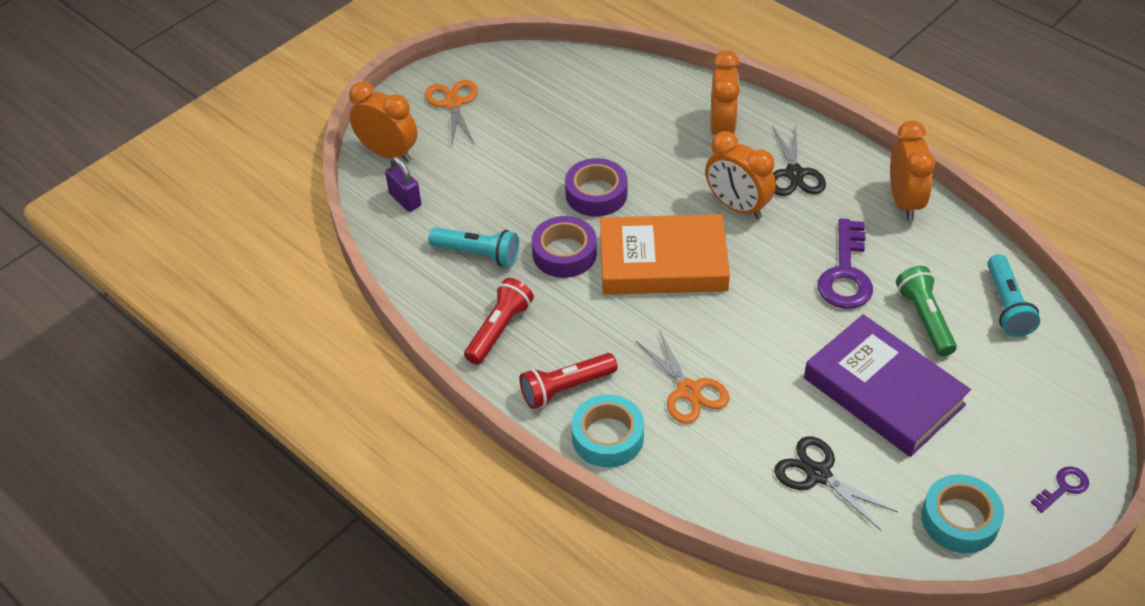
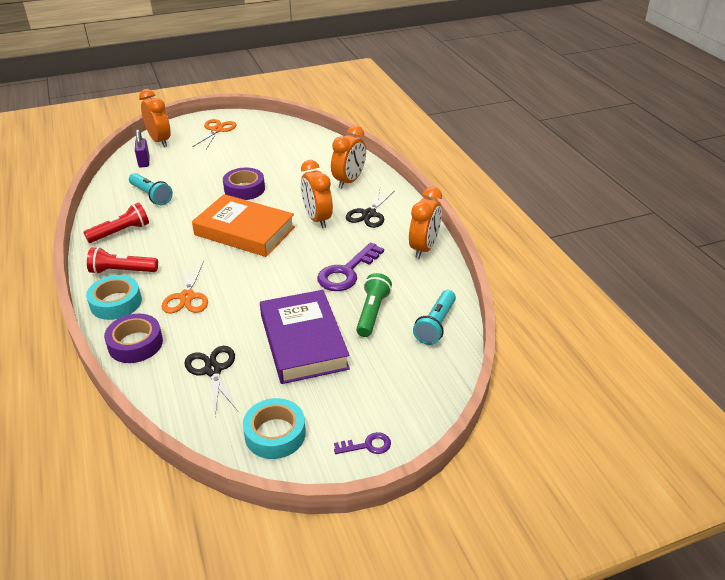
camera: 25 degrees right, 10 degrees down
purple tape [532,216,597,278] -> purple tape moved to [104,314,163,363]

